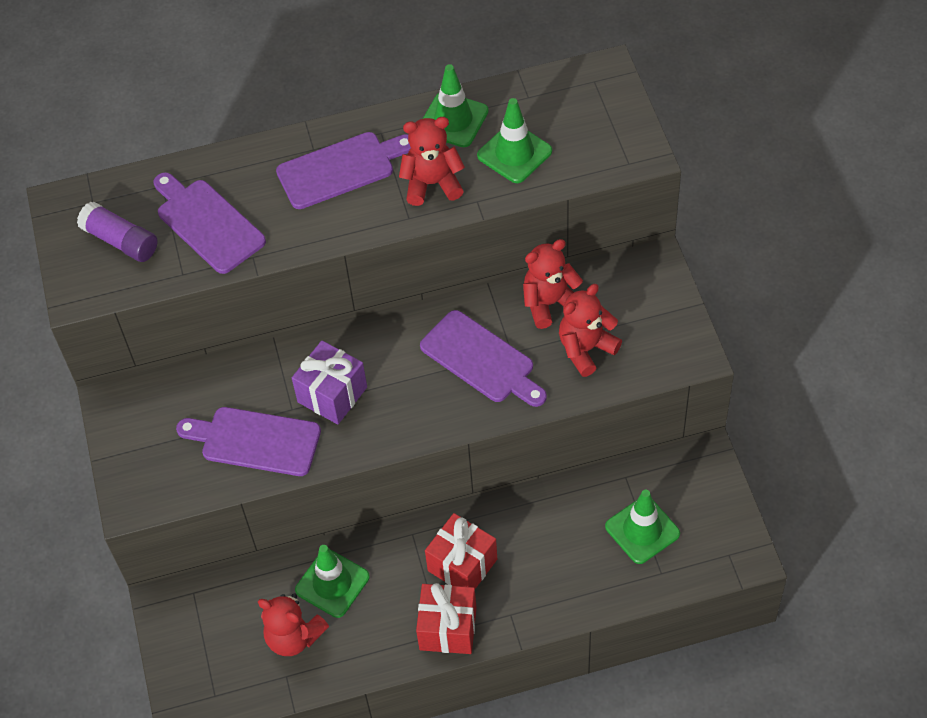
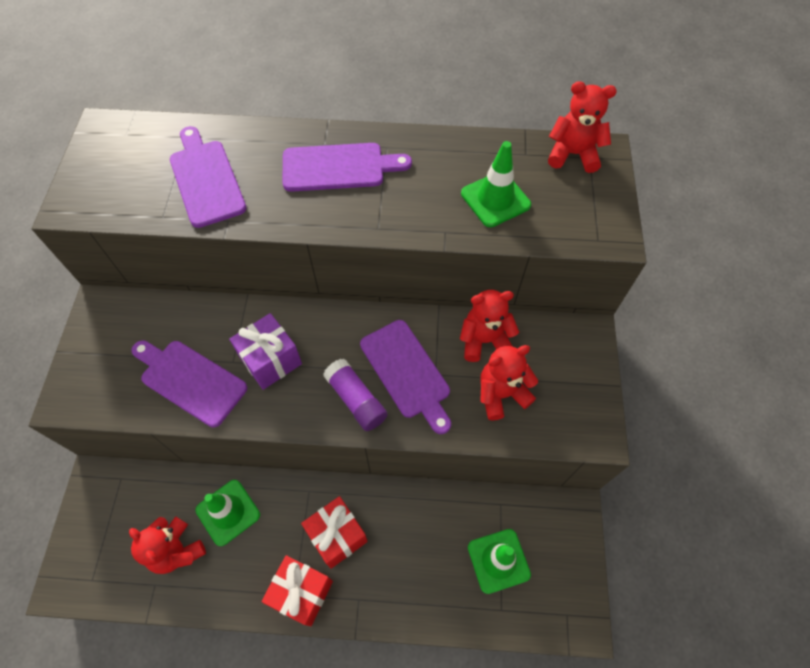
camera: 15 degrees right, 5 degrees up
purple glue stick [77,202,158,262] -> purple glue stick moved to [323,359,388,431]
red teddy bear [399,117,465,206] -> red teddy bear moved to [548,81,617,173]
green traffic cone [423,64,489,147] -> none

